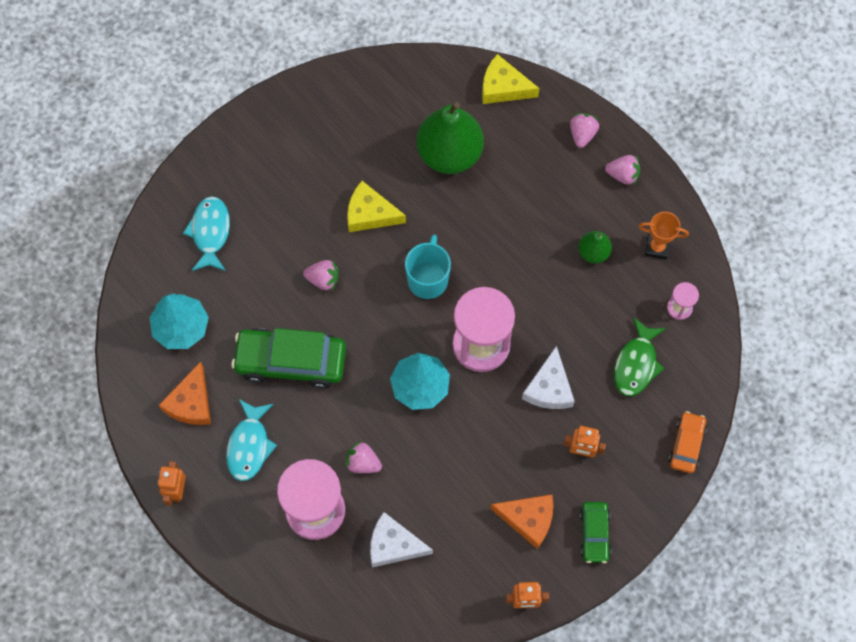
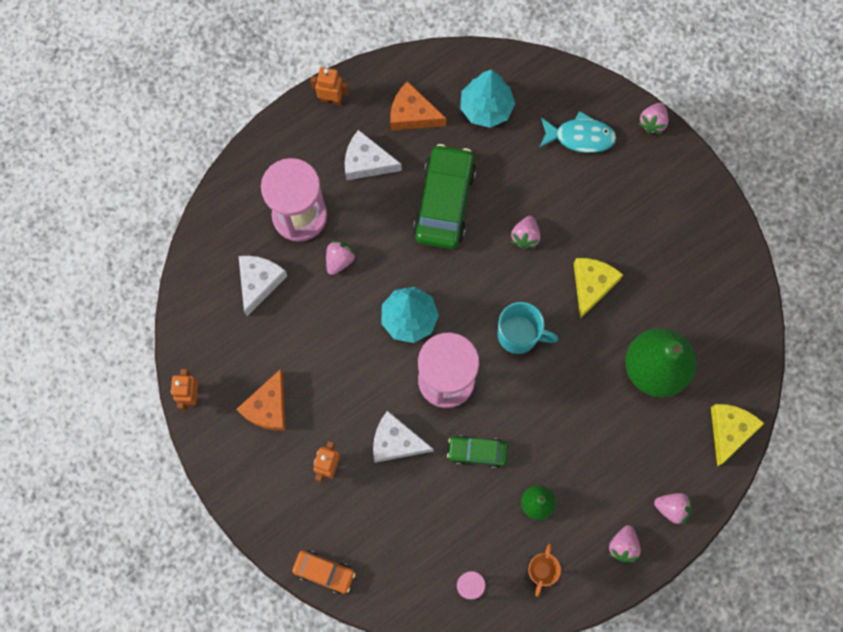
camera: 95 degrees right, 5 degrees up
turquoise fish [226,399,277,481] -> white cheese [345,130,402,180]
green car [580,502,611,563] -> green car moved to [447,435,508,468]
green fish [614,317,666,396] -> none
none -> pink strawberry [638,103,669,134]

